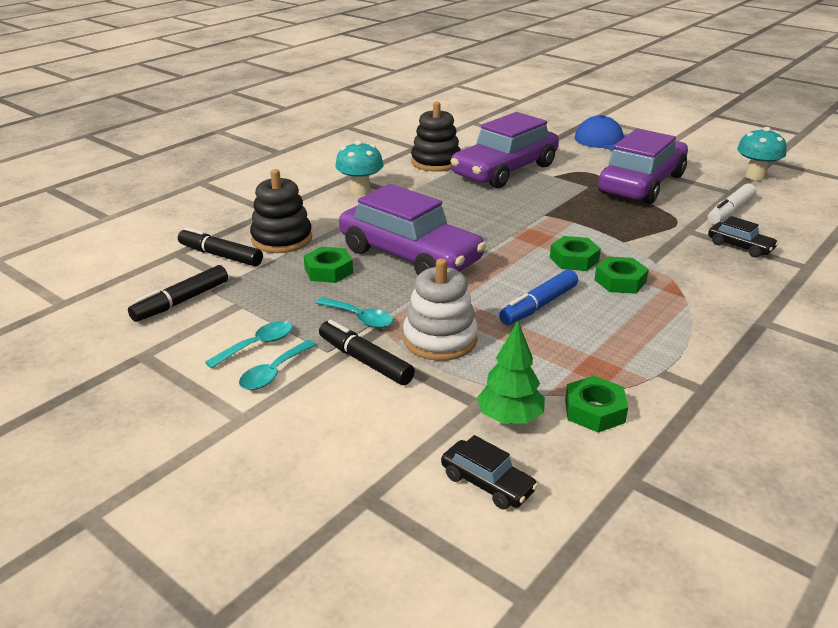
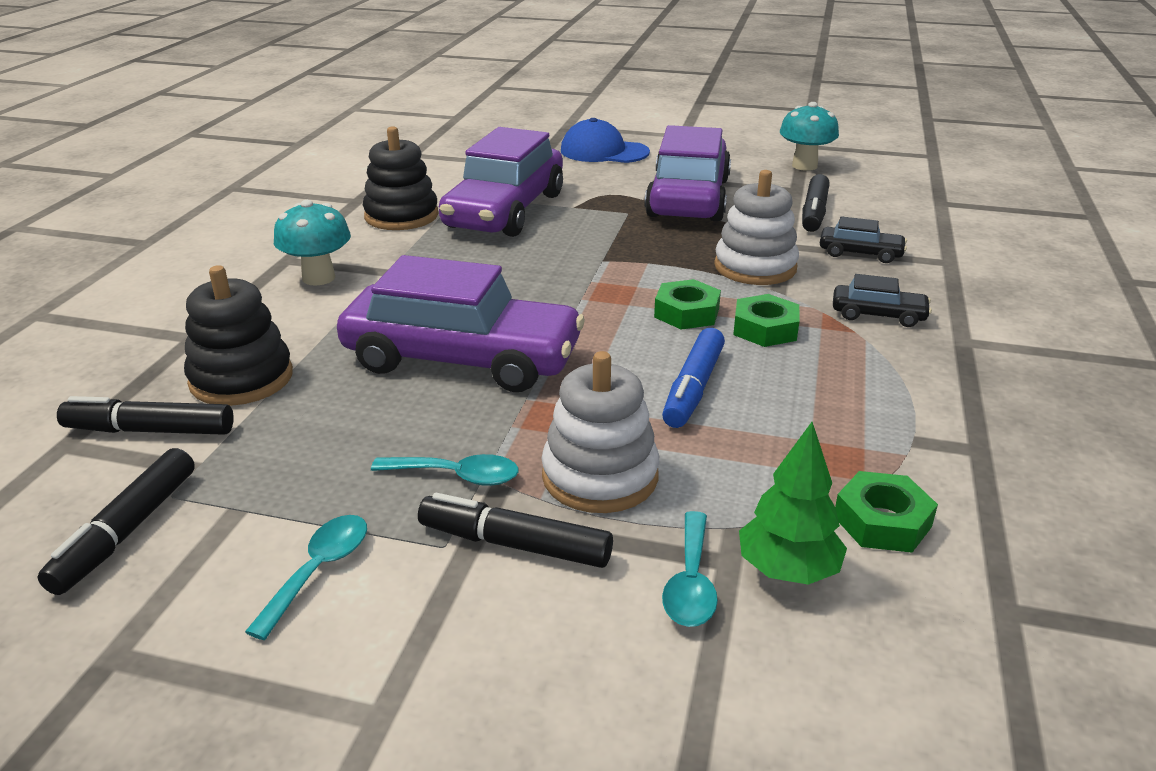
camera: 25 degrees left, 0 degrees up
turquoise spoon [239,340,316,390] -> turquoise spoon moved to [662,511,718,627]
green nut [304,247,353,283] -> none
black car [441,435,538,510] -> black car moved to [833,274,932,327]
white marker [708,183,756,224] -> black marker [802,174,830,232]
none -> white stacking toy [714,170,799,285]

